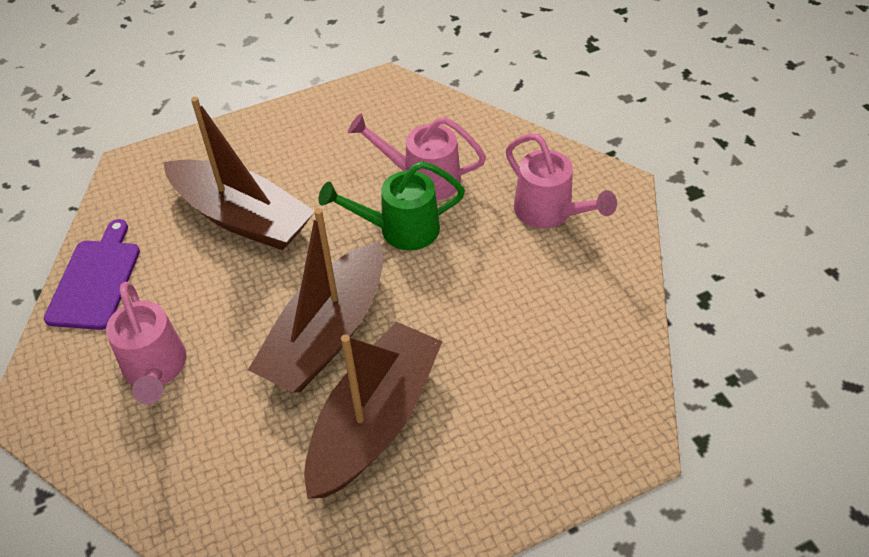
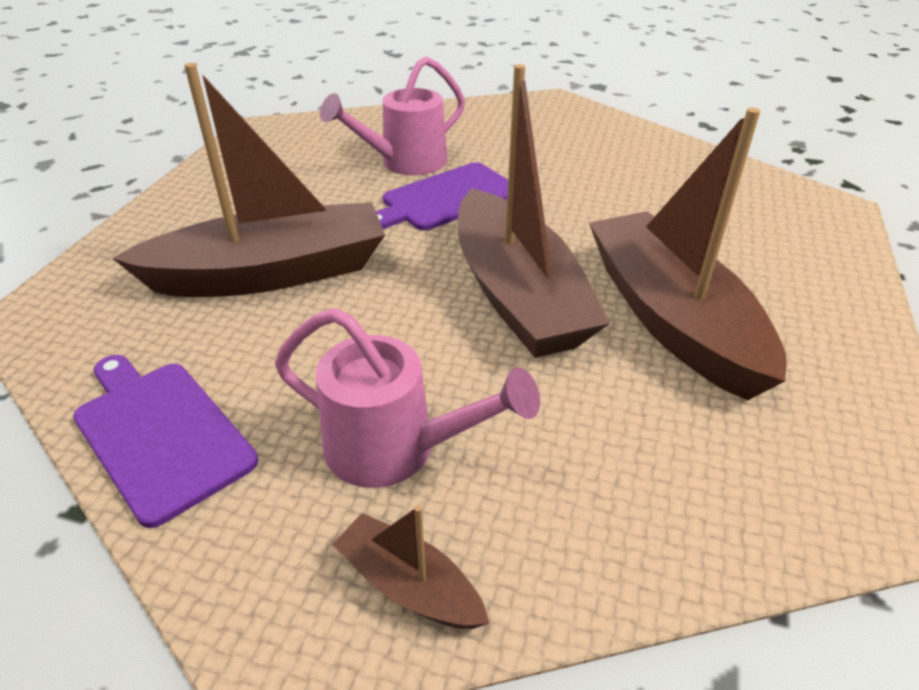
camera: 50 degrees left, 10 degrees down
green watering can [318,161,465,251] -> purple cutting board [376,162,508,231]
pink watering can [506,133,617,229] -> none
none -> brown boat [332,505,489,629]

